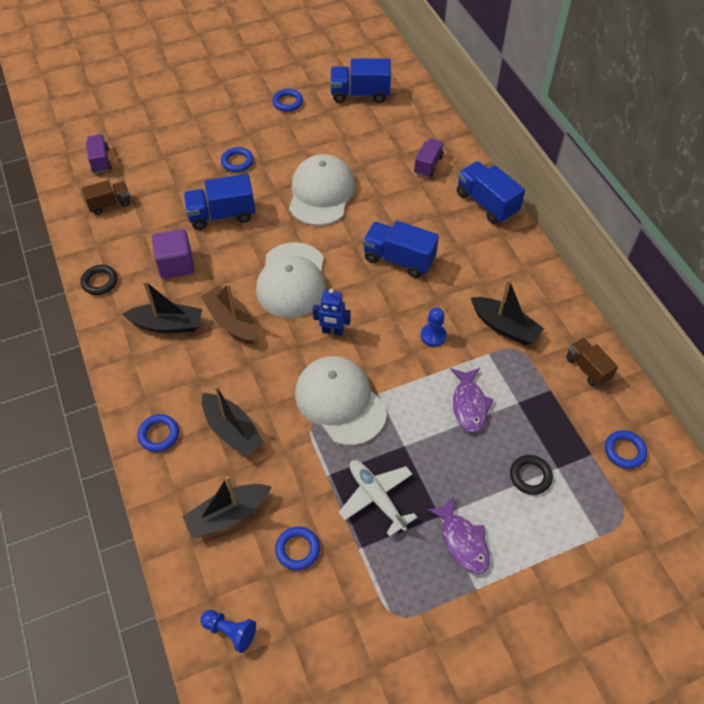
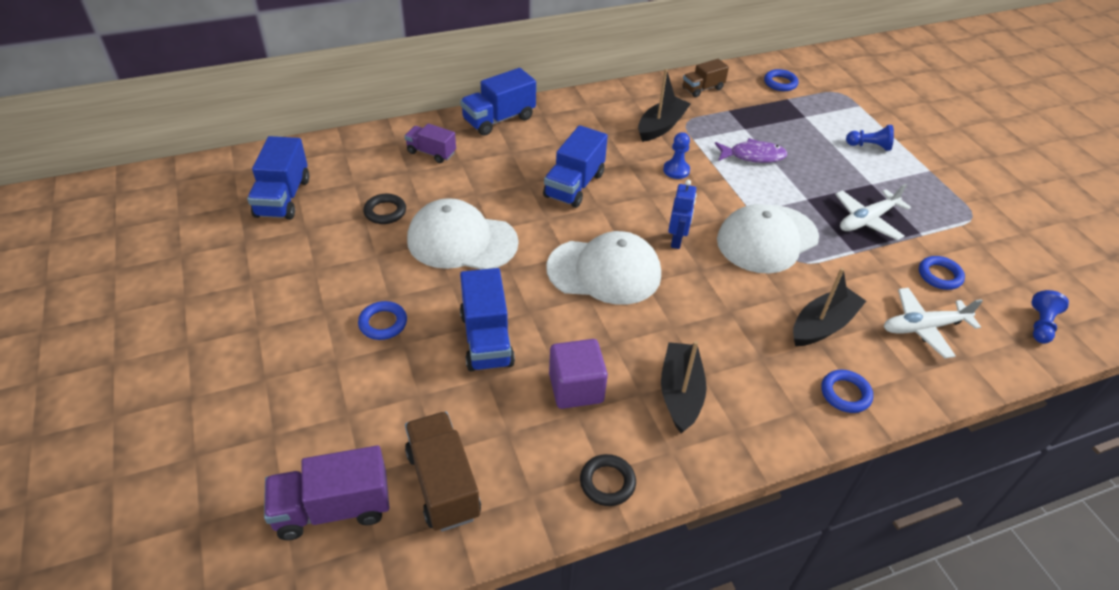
camera: 90 degrees left, 10 degrees down
brown truck [81,180,130,215] -> brown truck [405,411,481,532], size x1.57
purple truck [86,134,112,173] -> purple truck [264,445,390,540], size x1.57
black boat [183,476,272,539] -> white plane [884,288,983,358]
brown boat [201,283,256,344] -> none
blue ring [272,89,303,112] -> none
purple fish [426,496,490,574] -> none
black ring [510,455,553,495] -> black ring moved to [363,194,406,224]
none -> blue pawn [846,125,894,151]

